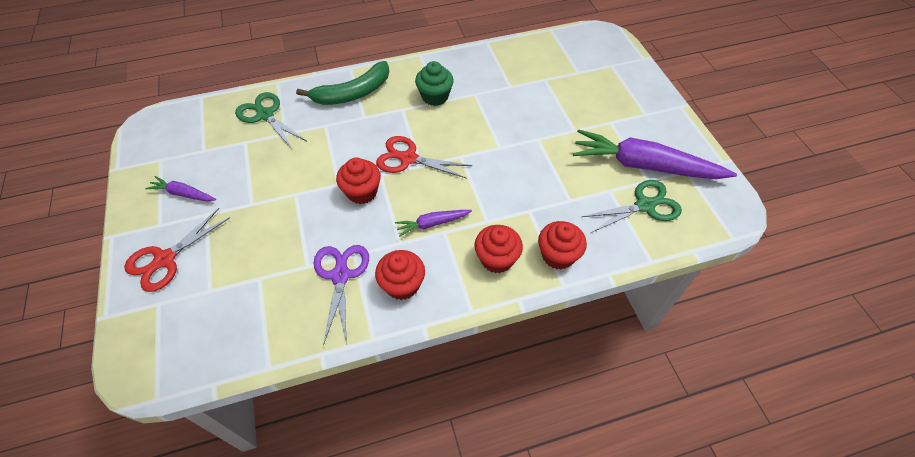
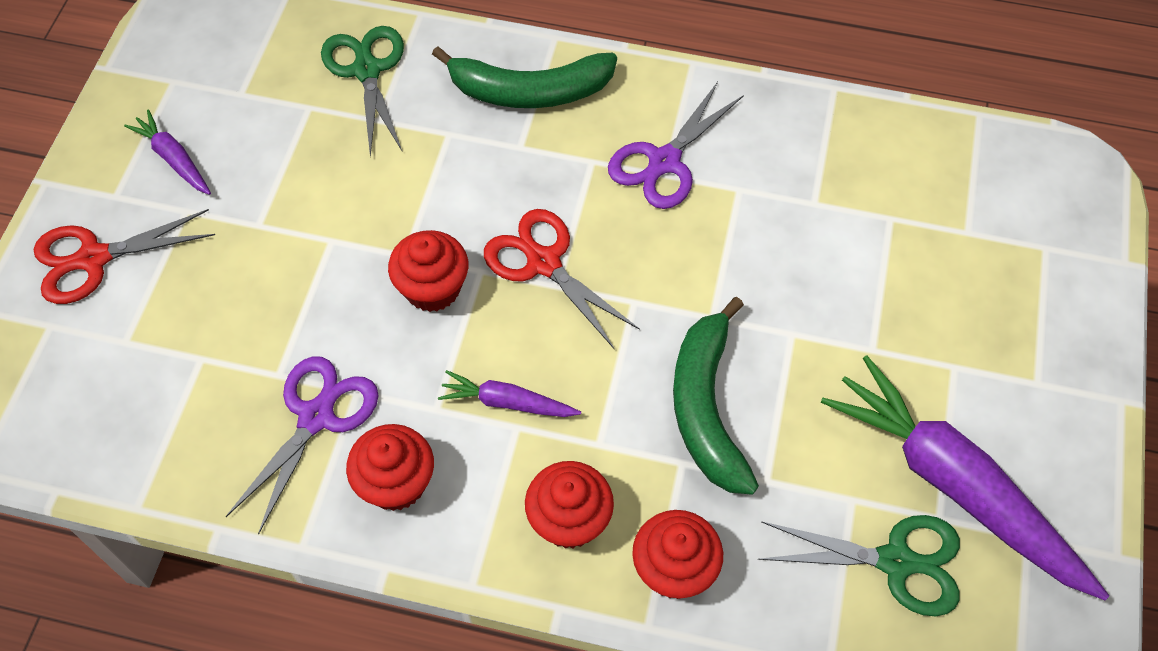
camera: 30 degrees right, 5 degrees up
green cupcake [415,61,454,106] -> purple scissors [608,82,744,209]
none -> green banana [673,297,759,495]

